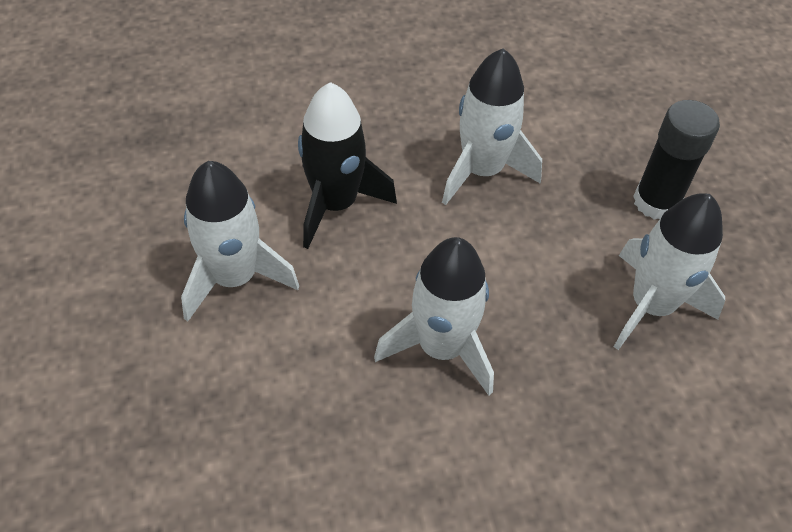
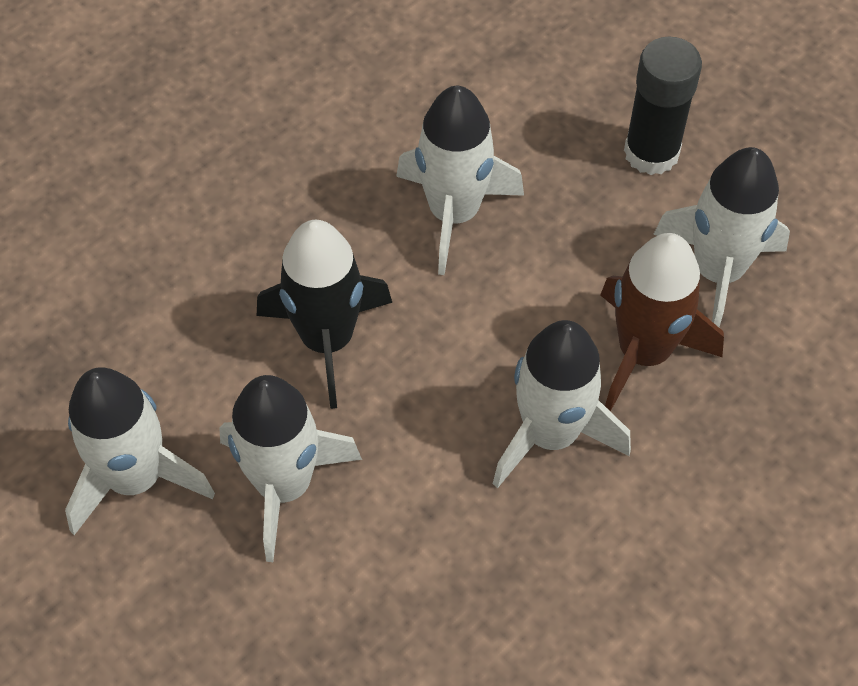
camera: 30 degrees left, 5 degrees up
none -> white rocket [65,367,215,535]
none -> brown rocket [600,233,724,412]

